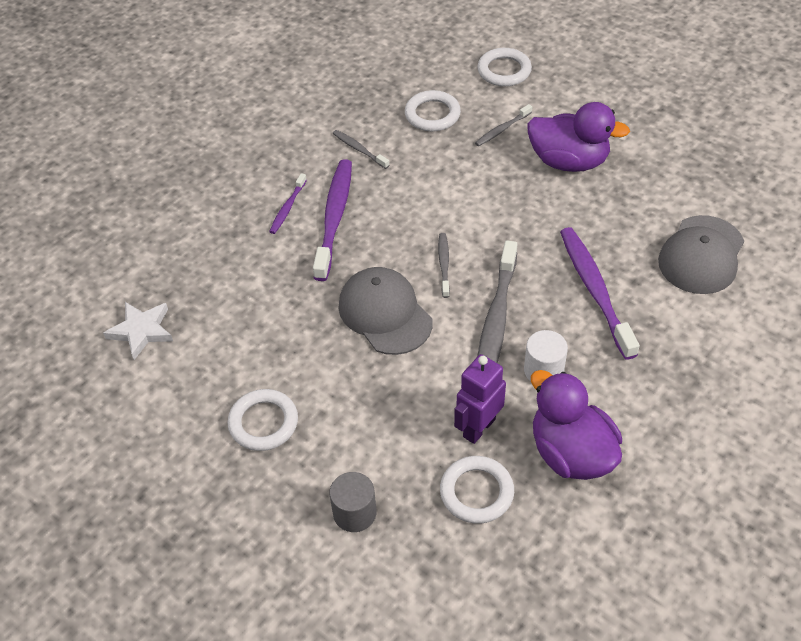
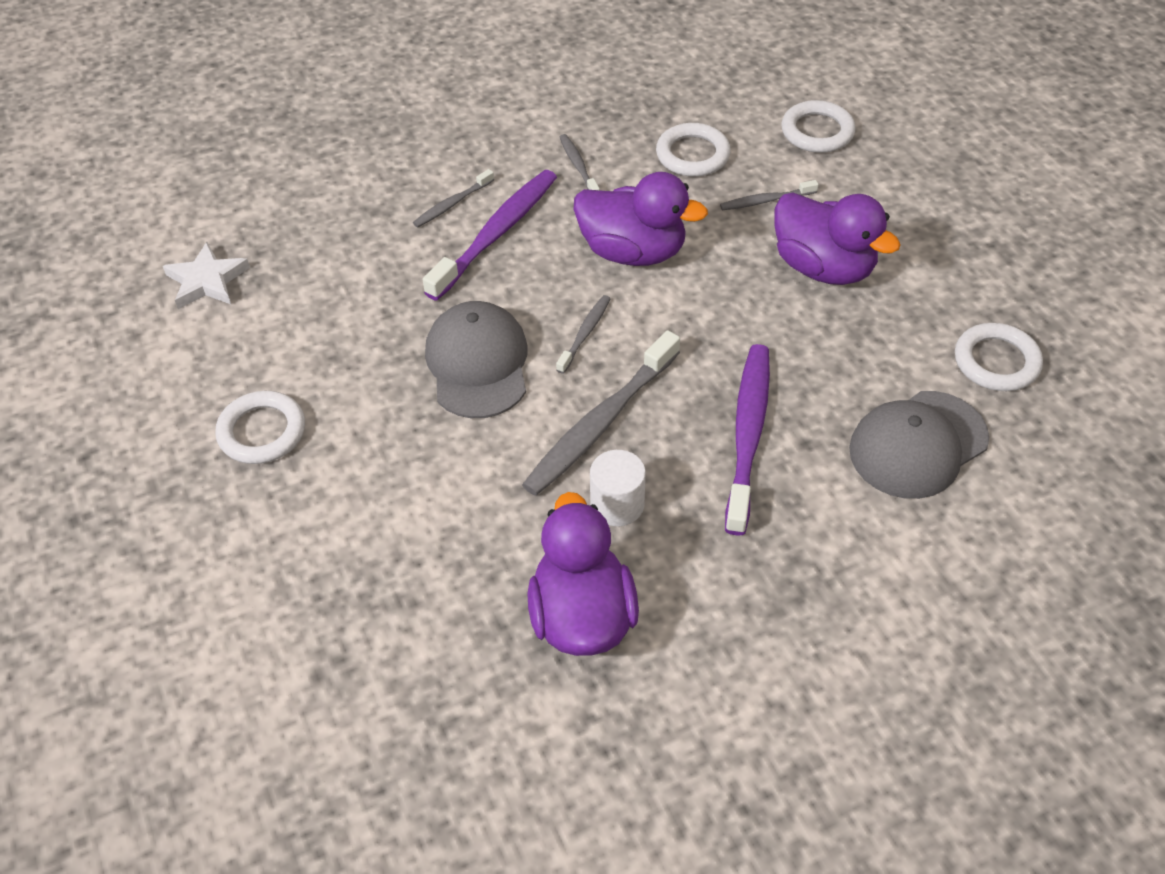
camera: 25 degrees right, 0 degrees up
purple toothbrush [269,173,307,234] -> grey toothbrush [413,169,494,227]
grey cylinder [329,472,376,532] -> none
white ring [440,456,514,524] -> white ring moved to [955,323,1043,391]
purple robot [454,354,506,444] -> none
none -> purple duck [573,172,708,266]

